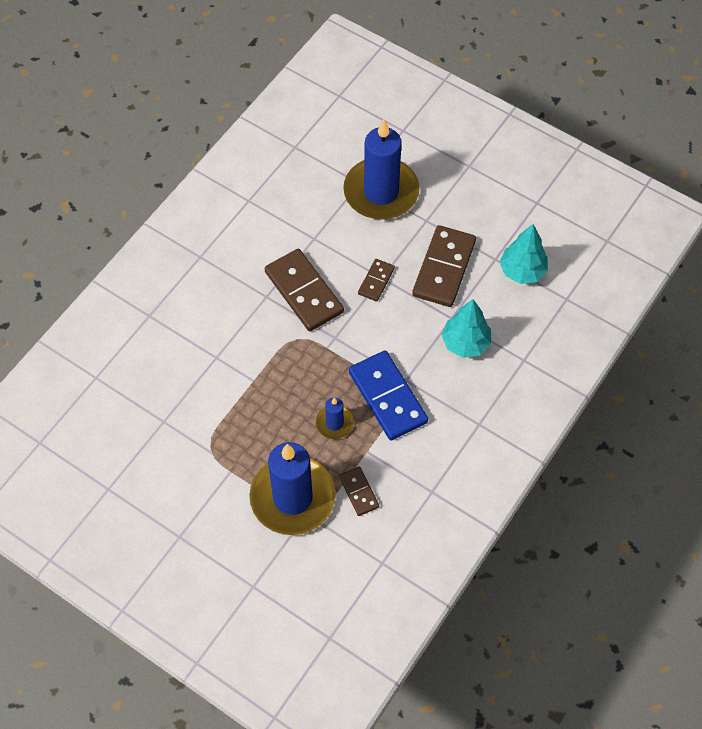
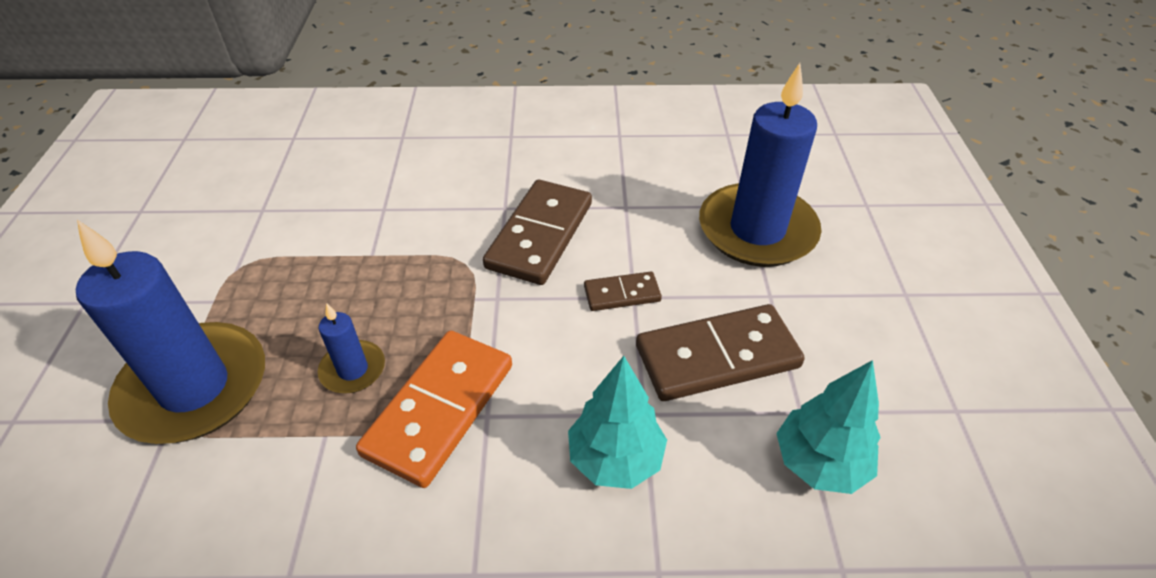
camera: 55 degrees right, 15 degrees down
brown domino [339,466,379,516] -> none
blue domino [349,350,428,440] -> orange domino [356,330,512,488]

